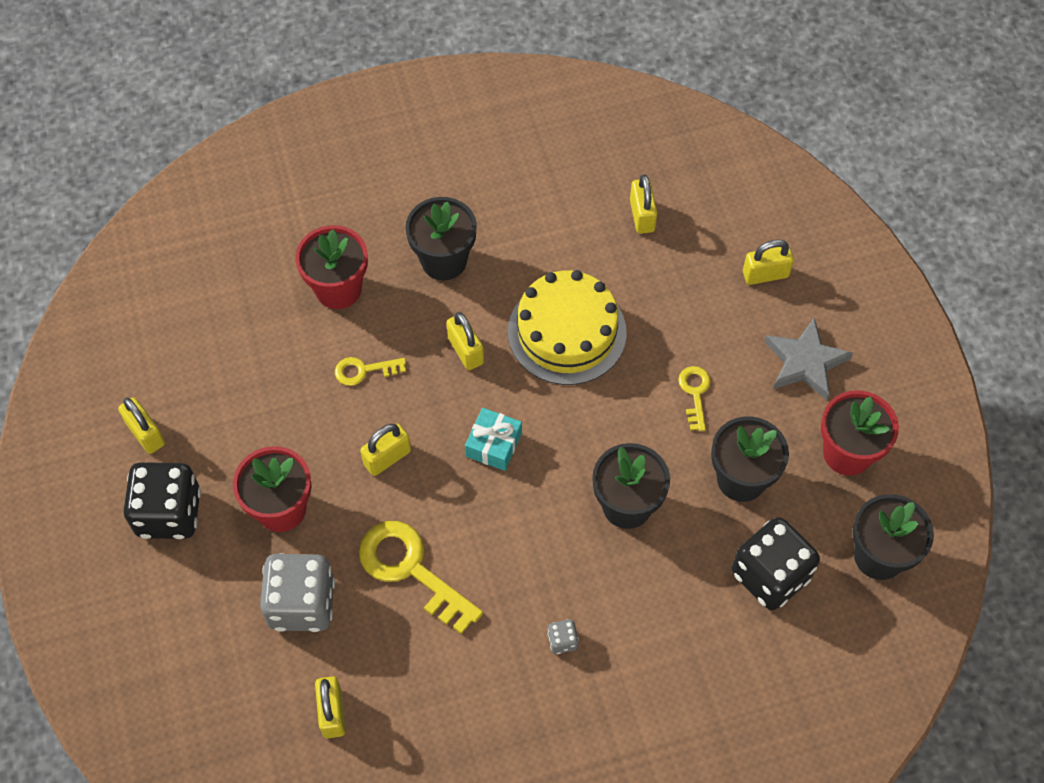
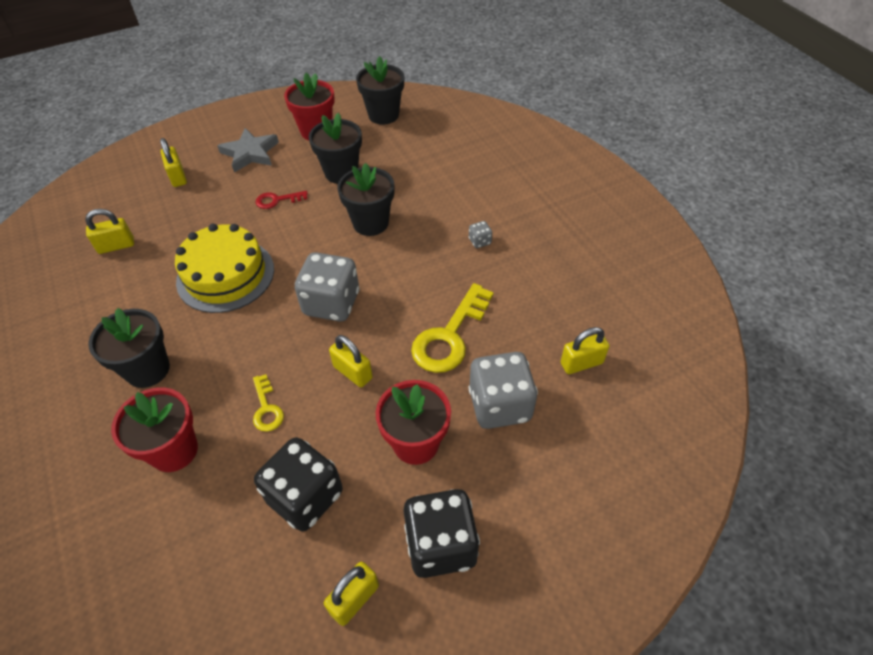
camera: 100 degrees left, 10 degrees down
yellow padlock [446,312,484,370] -> none
turquoise gift [465,408,522,471] -> grey dice [295,252,359,321]
yellow key [678,366,711,431] -> red key [256,191,308,209]
black dice [732,517,820,610] -> black dice moved to [254,437,343,531]

